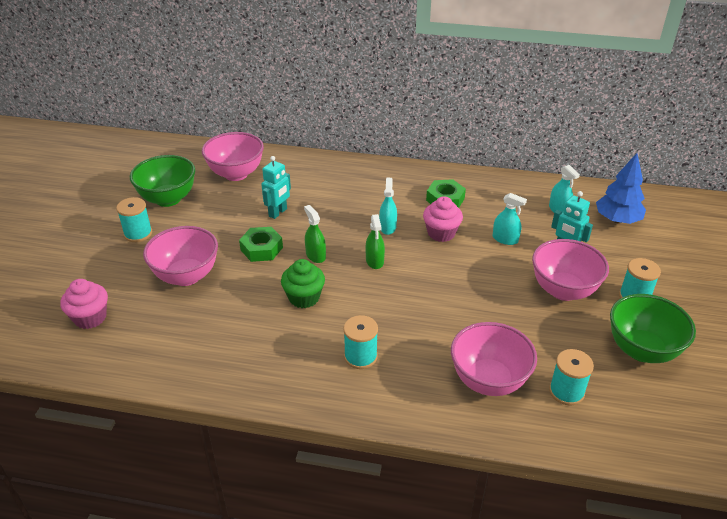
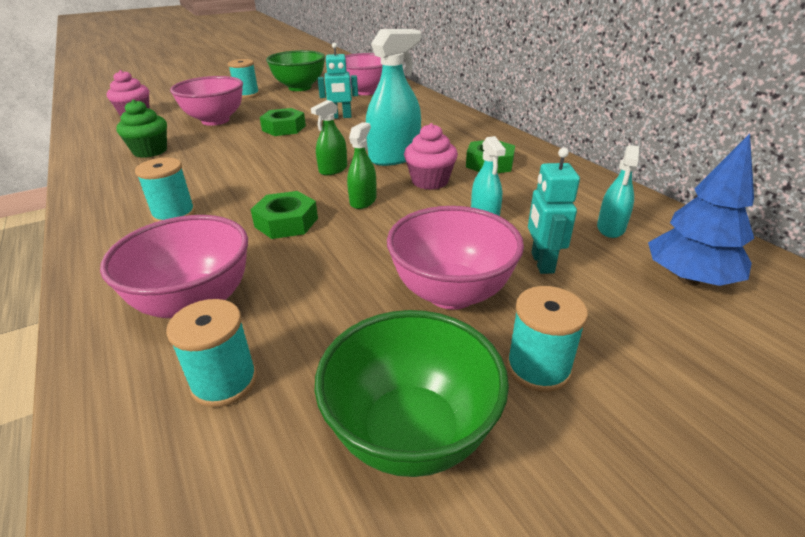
camera: 50 degrees right, 5 degrees down
green cupcake [281,259,325,308] -> green cupcake moved to [116,100,167,158]
green spray bottle [304,205,326,263] -> green spray bottle moved to [347,122,377,209]
turquoise spray bottle [379,178,397,235] -> turquoise spray bottle [366,29,421,166], size x1.81
none -> green nut [250,191,318,239]

